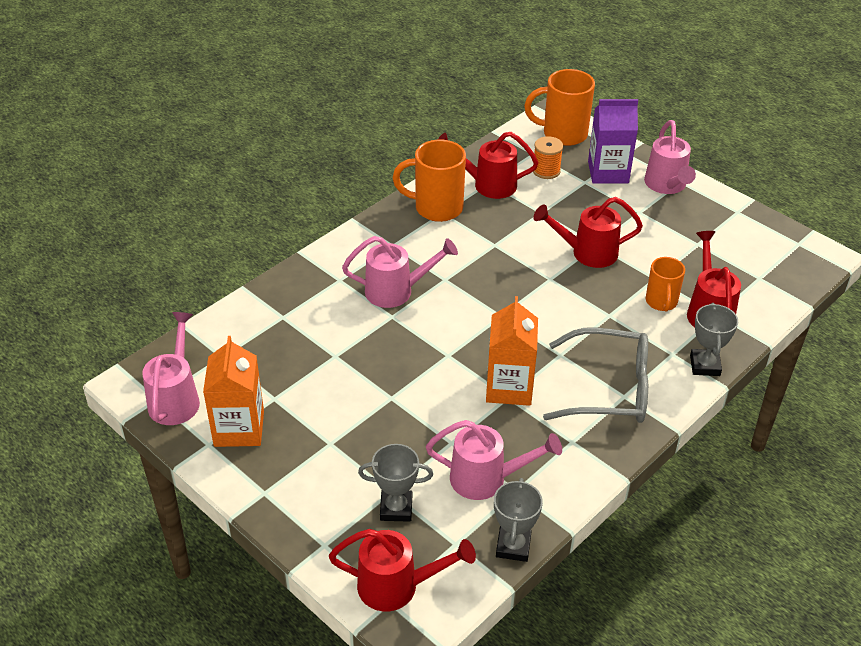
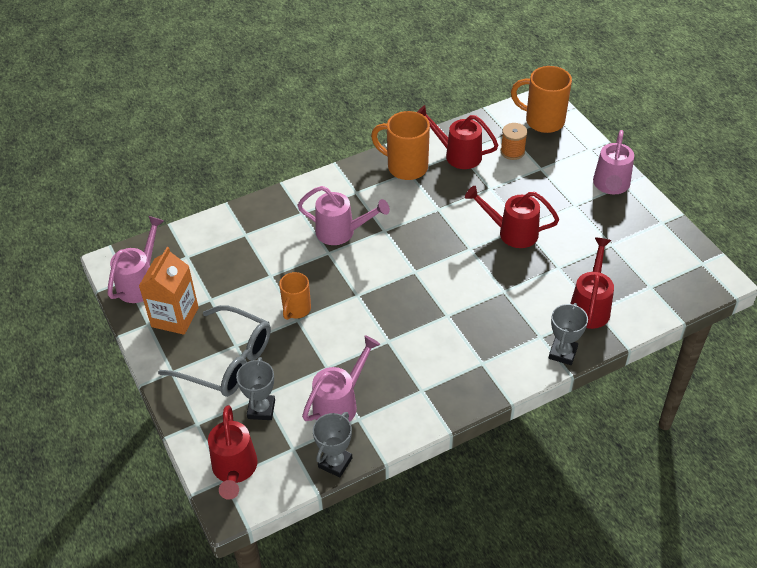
camera: 20 degrees right, 5 degrees up
red watering can [329,529,476,612] -> red watering can turned 60 degrees clockwise [208,405,258,500]
grey trophy [358,444,433,522] -> grey trophy turned 75 degrees clockwise [236,357,275,420]
pink watering can [426,420,562,500] -> pink watering can turned 75 degrees counterclockwise [302,335,380,421]
orange carton [486,296,538,406] -> none
grey glasses [543,328,648,423] -> grey glasses moved to [158,305,271,397]
purple carton [588,99,638,184] -> none
orange mug [646,257,685,312] -> orange mug moved to [279,272,311,320]

